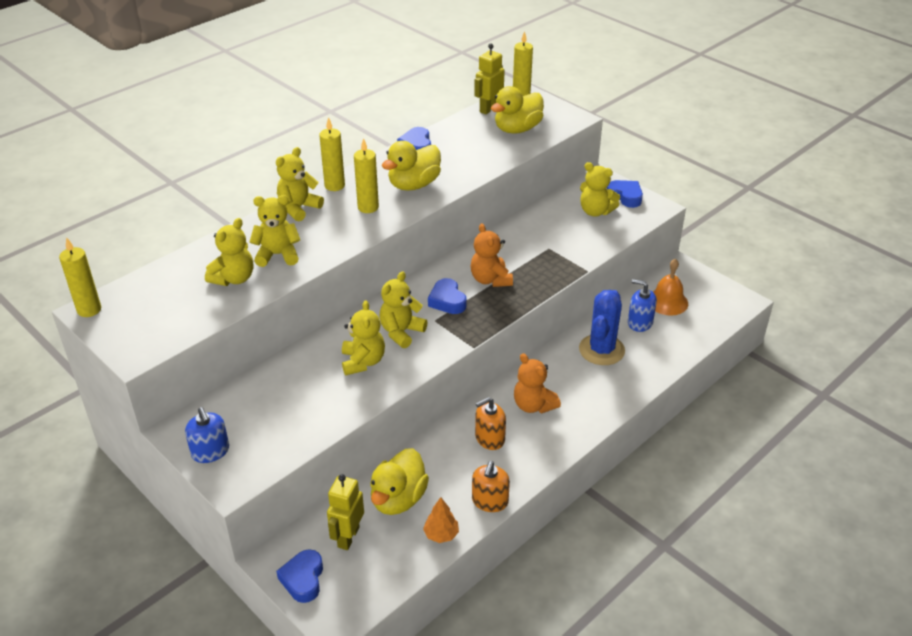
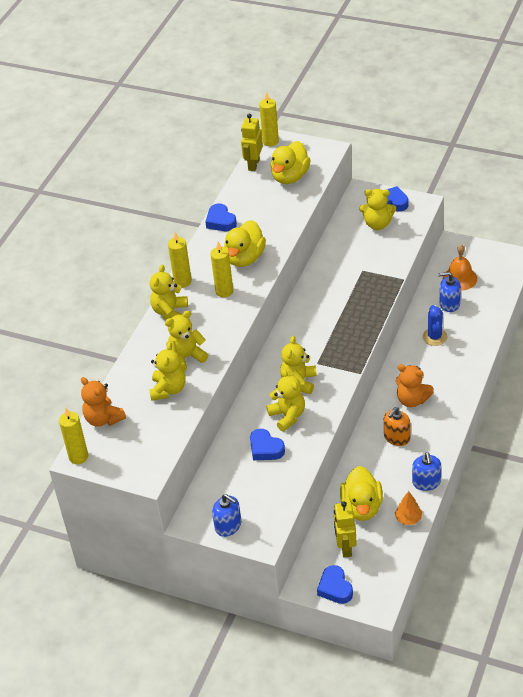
camera: 20 degrees left, 5 degrees up
blue heart [428,278,467,314] -> blue heart moved to [250,429,285,460]
orange teddy bear [470,224,513,287] -> orange teddy bear moved to [81,377,126,427]
orange soap dispenser [472,461,510,512] -> blue soap dispenser [412,452,441,491]
blue cactus [579,290,625,365] -> blue cactus [423,305,447,346], size x0.65

